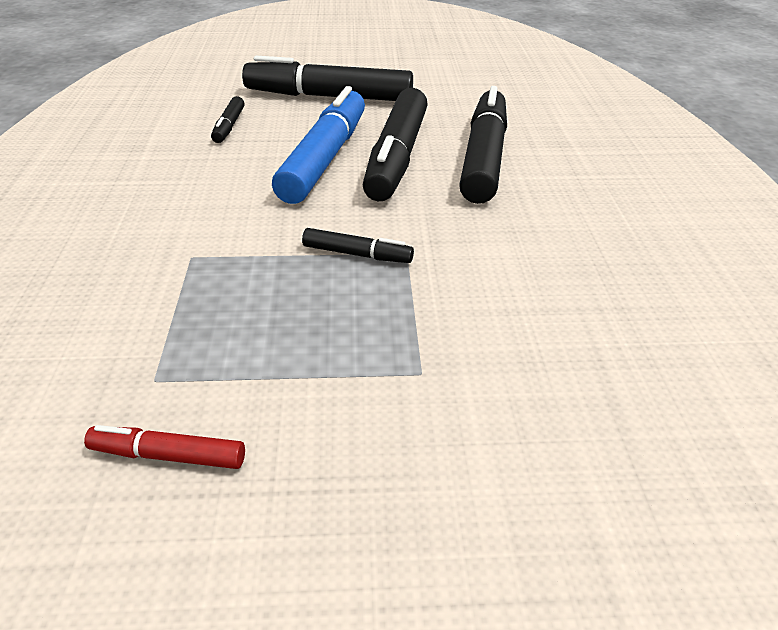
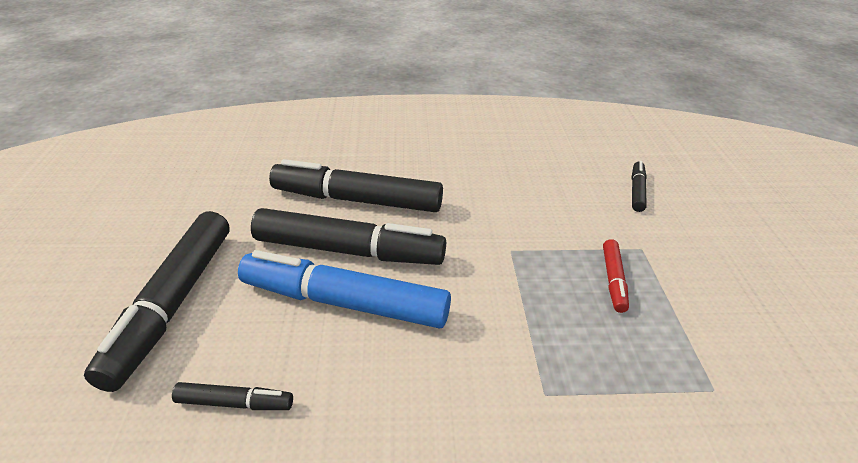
camera: 90 degrees left, 0 degrees up
red marker [84,425,245,469] -> red marker moved to [603,239,629,313]
black marker [302,228,414,263] -> black marker moved to [631,161,647,212]

